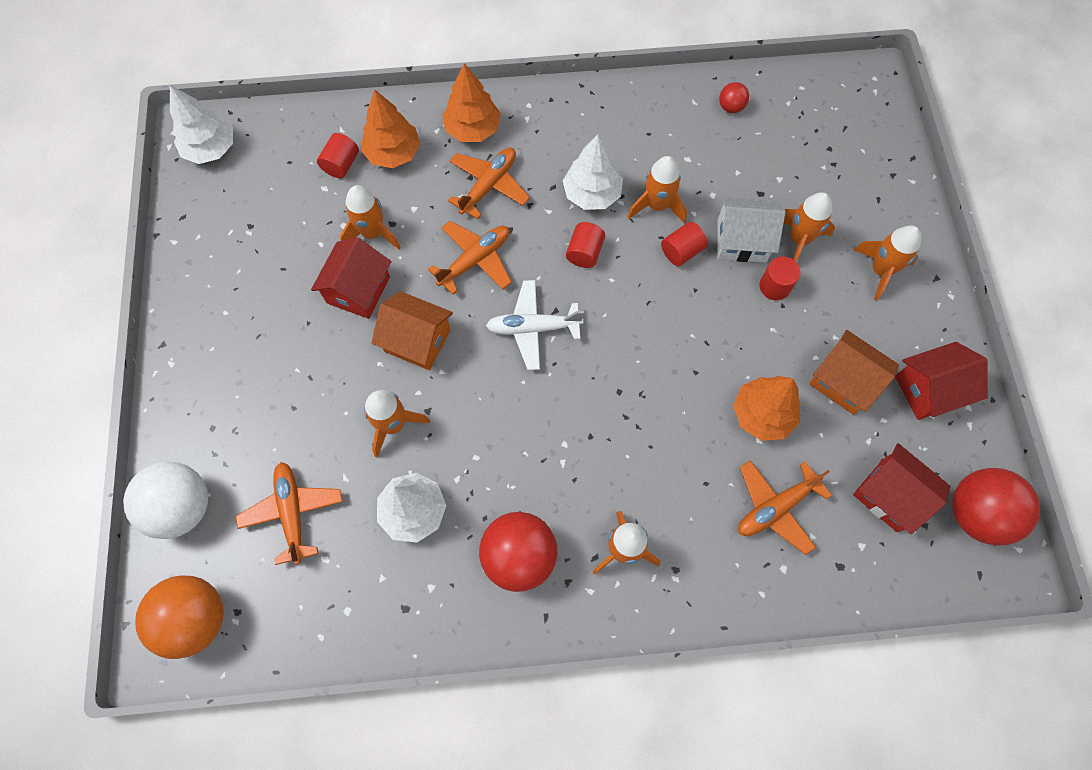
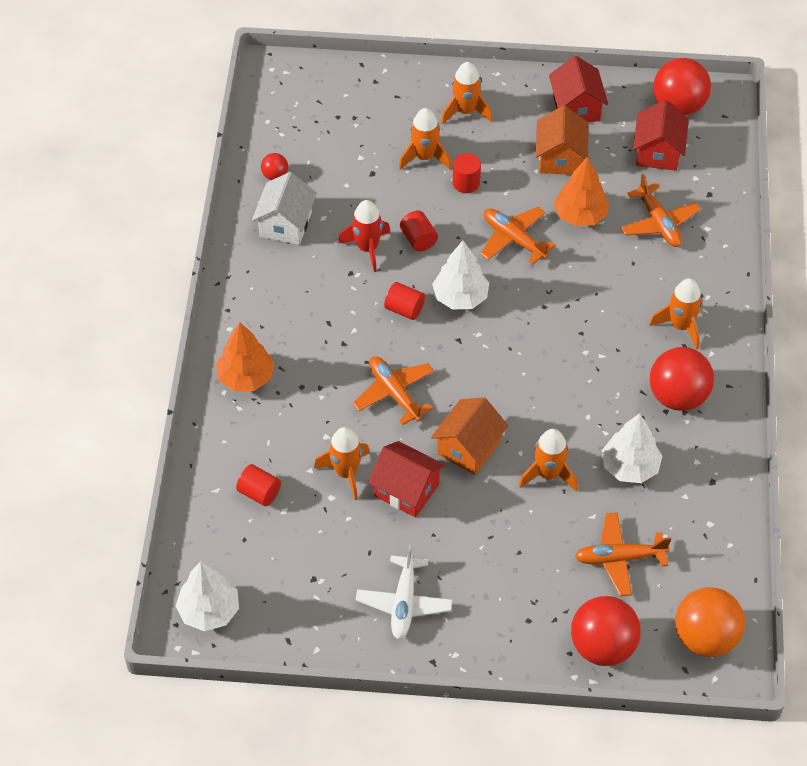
camera: 80 degrees left, 15 degrees down
white ball [123,461,208,539] -> red ball [571,596,641,666]
orange tree [361,90,421,168] -> none
orange plane [448,147,530,219] -> orange plane moved to [481,207,556,264]
white plane [486,280,584,370] -> white plane moved to [356,544,452,640]
white tree [563,134,623,210] -> white tree moved to [432,241,489,310]
orange rocket [627,156,687,223] -> red rocket [338,200,390,272]
white house [717,197,785,263] -> white house moved to [252,172,317,245]
orange house [809,330,899,415] -> orange house turned 45 degrees counterclockwise [536,105,588,175]
red house [853,443,951,534] -> red house turned 45 degrees counterclockwise [633,100,689,171]

